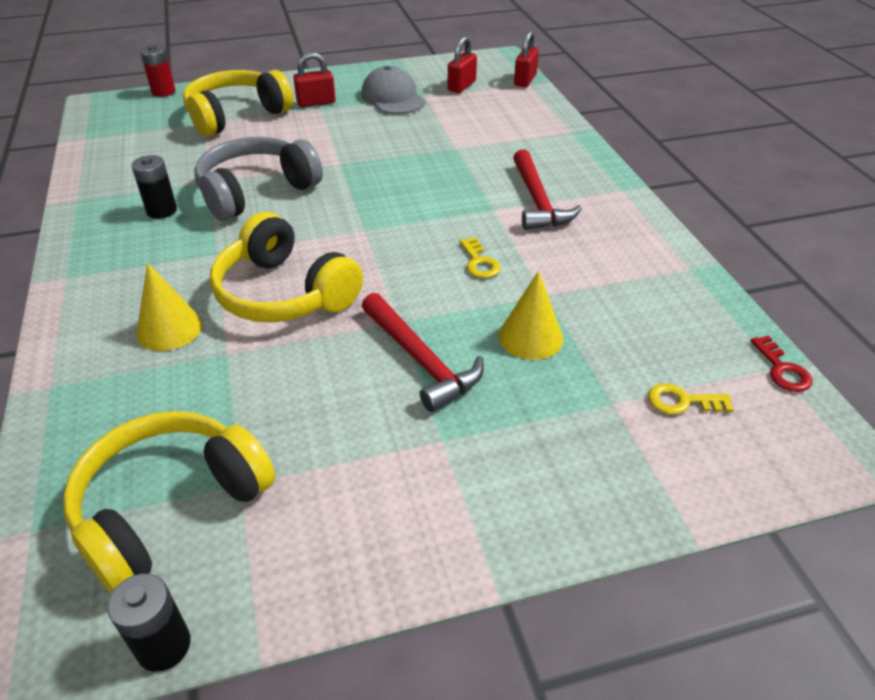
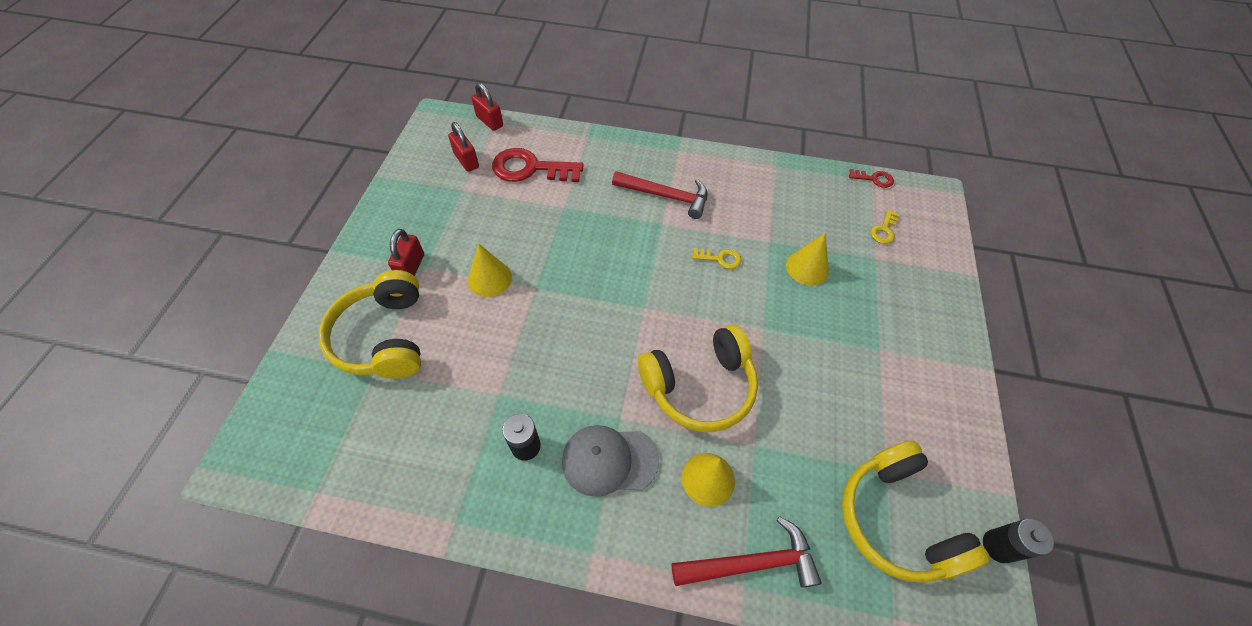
camera: 65 degrees left, 15 degrees up
red battery [140,45,176,97] -> none
grey headphones [194,137,323,221] -> none
grey cap [361,66,426,114] -> grey cap moved to [562,425,659,497]
red hammer [362,293,484,412] -> red hammer moved to [672,516,822,588]
none -> yellow cone [468,243,512,297]
none -> red key [492,148,584,182]

